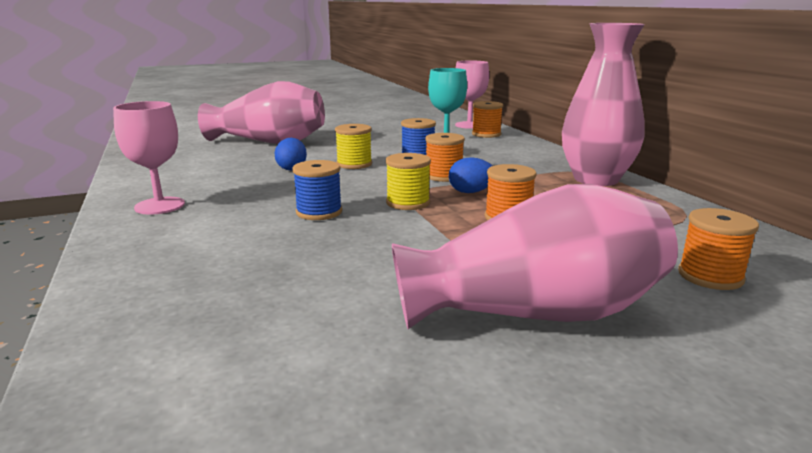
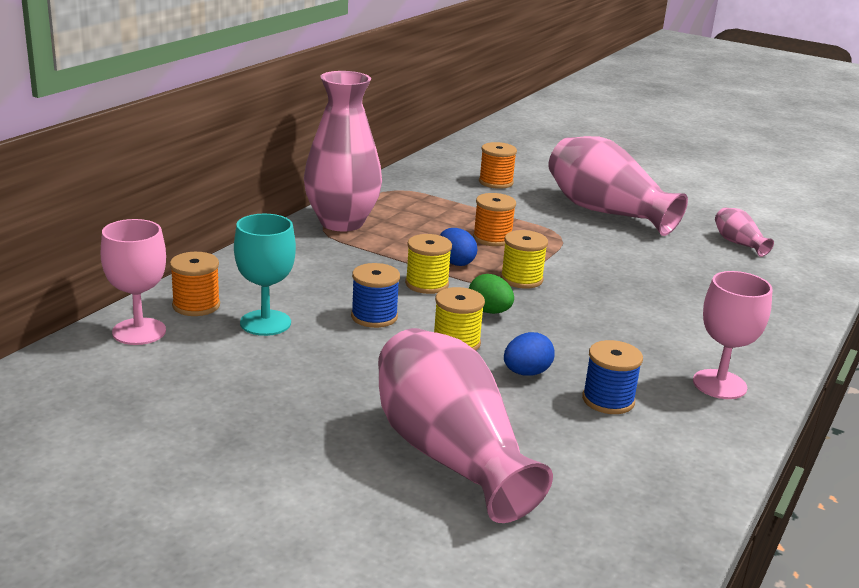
camera: 130 degrees left, 5 degrees up
blue spool [292,160,342,220] -> blue spool moved to [582,340,643,414]
orange spool [425,133,465,182] -> yellow spool [405,234,452,294]
none -> green egg [469,274,514,314]
none -> pink vase [715,208,774,257]

